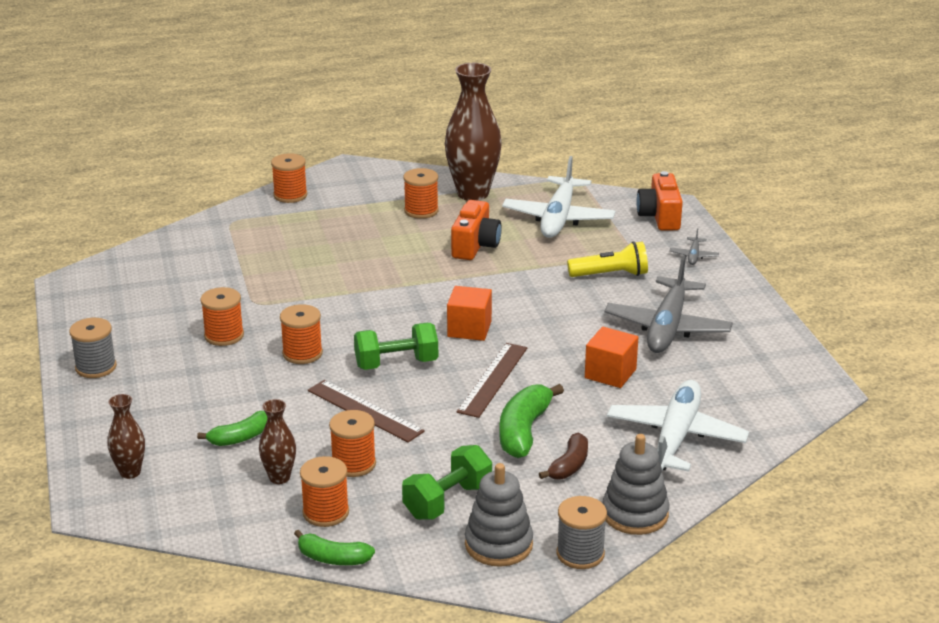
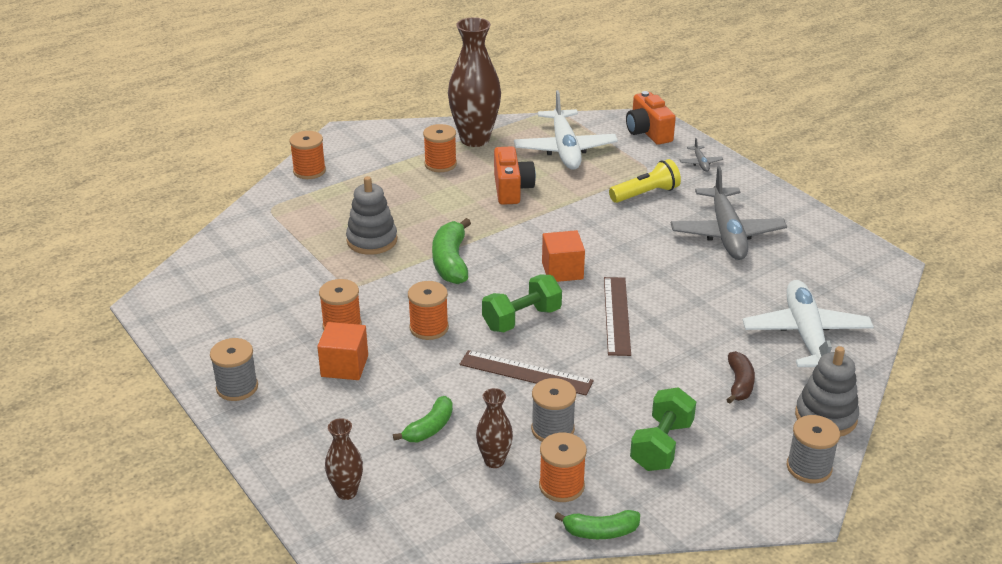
camera: 20 degrees left, 5 degrees up
orange spool [329,410,376,477] -> grey spool [531,378,576,441]
grey stacking toy [465,463,533,567] -> grey stacking toy moved to [346,176,397,255]
green banana [499,384,564,458] -> green banana moved to [432,218,471,284]
orange cube [585,326,638,388] -> orange cube moved to [317,322,368,380]

